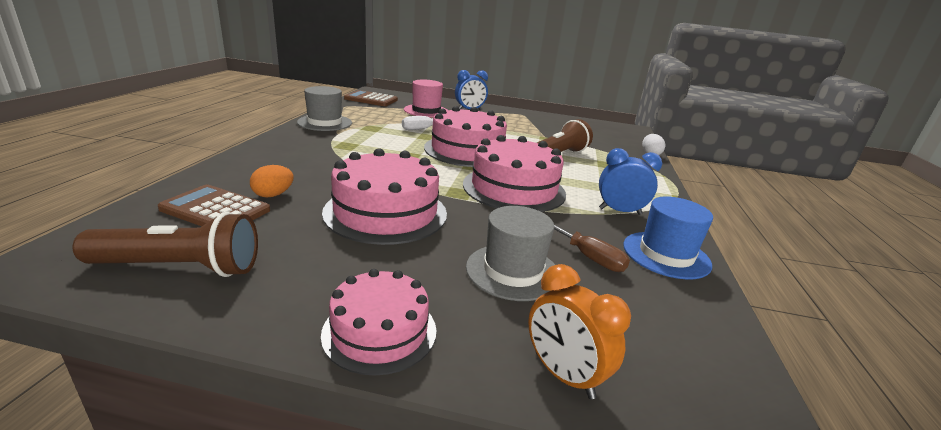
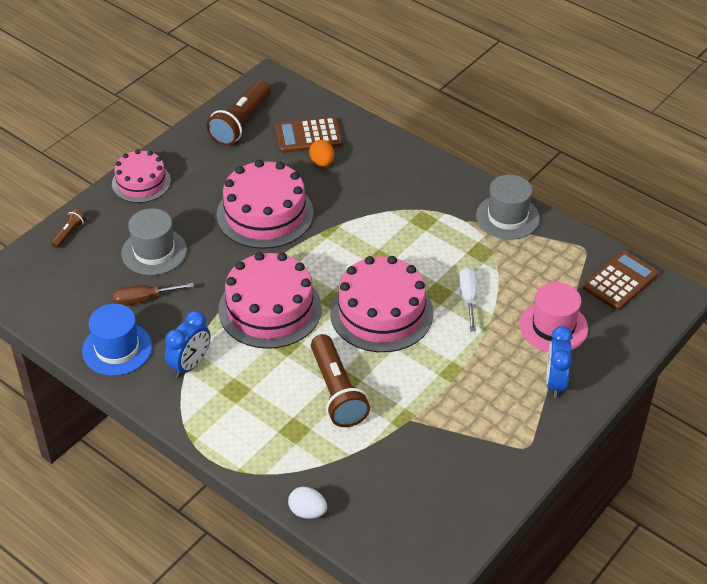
camera: 120 degrees right, 20 degrees up
brown calculator [158,185,270,226] -> brown calculator turned 150 degrees counterclockwise [275,117,342,153]
orange clock [528,264,631,399] -> brown flashlight [51,209,85,248]

